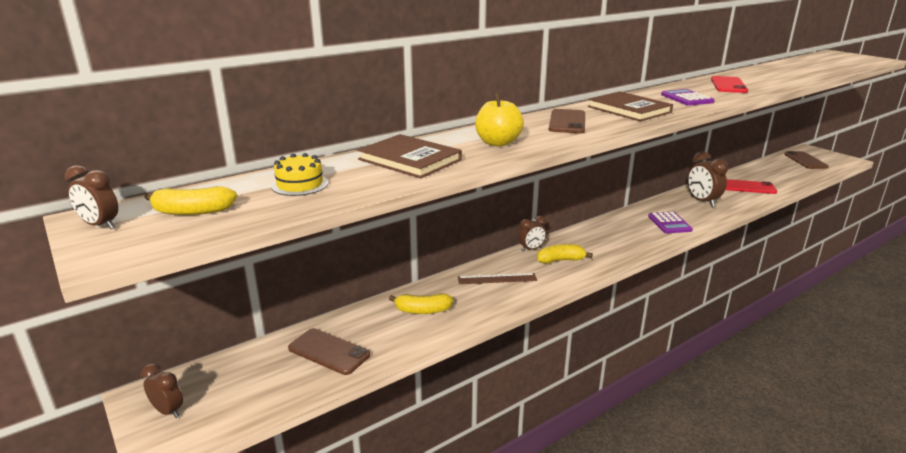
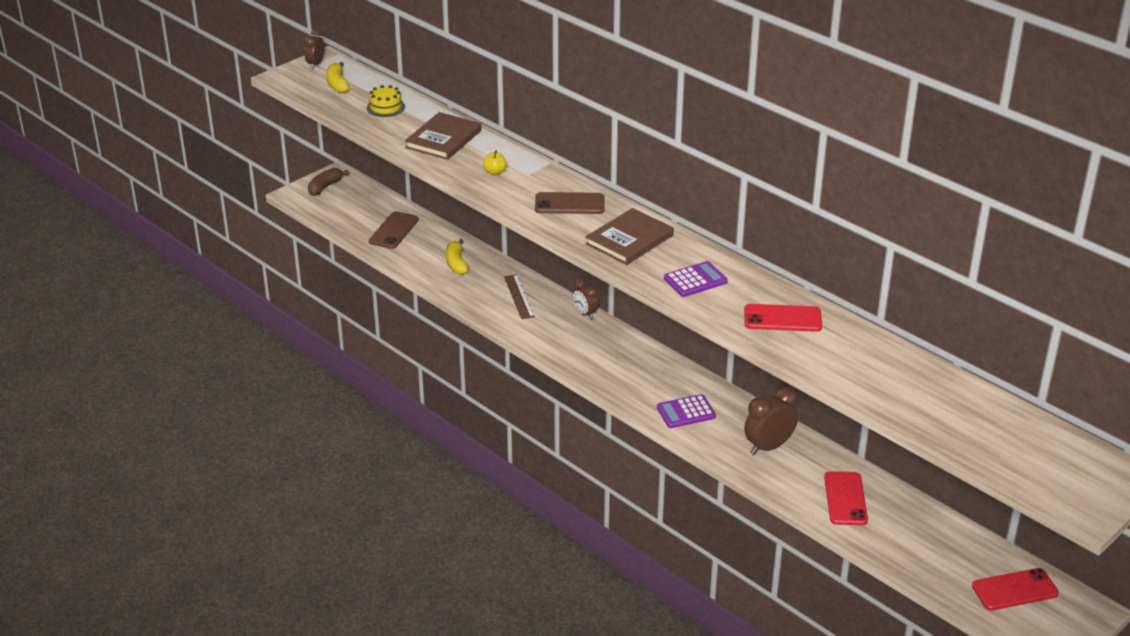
camera: 80 degrees right, 10 degrees up
brown clock [141,363,183,418] -> brown banana [308,168,349,196]
yellow apple [475,93,524,146] -> yellow apple [483,150,507,175], size x0.56
yellow banana [537,244,593,264] -> none
brown phone [784,151,829,169] -> red phone [972,568,1059,610]

